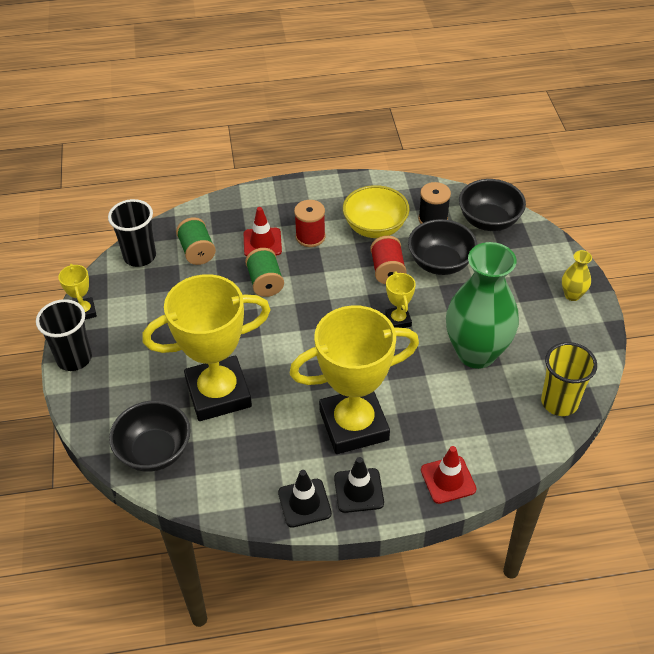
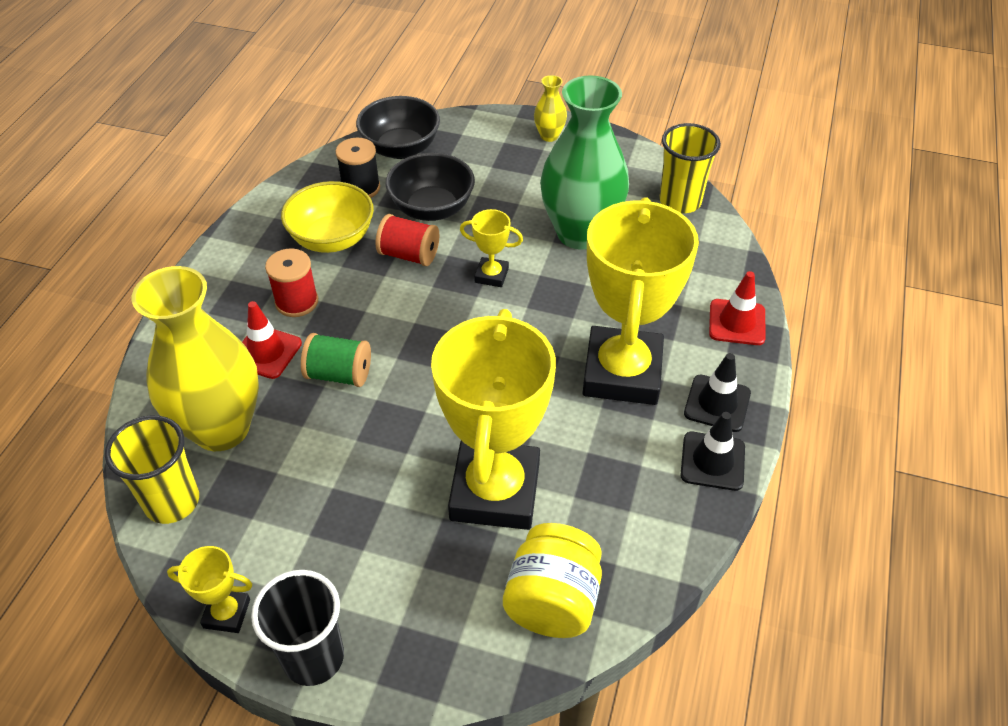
camera: 65 degrees left, 0 degrees up
black cup [108,199,156,267] -> yellow cup [105,415,199,524]
black bowl [109,401,191,472] -> yellow jar [503,523,602,638]
green spool [176,217,216,265] -> yellow vase [132,266,259,451]

